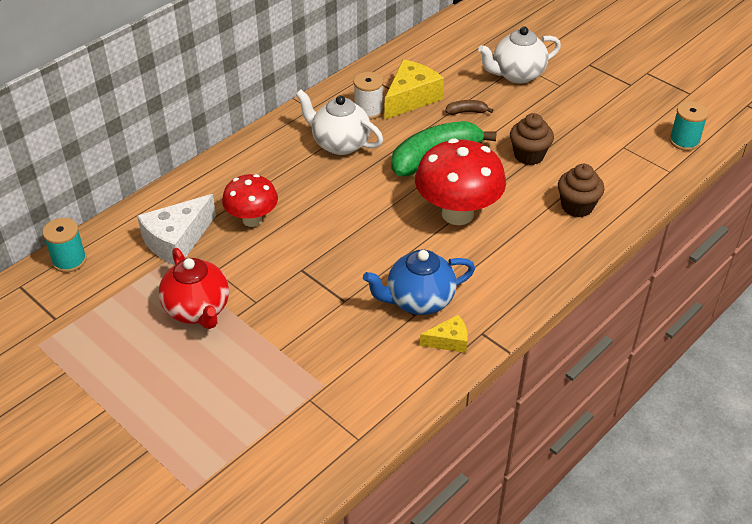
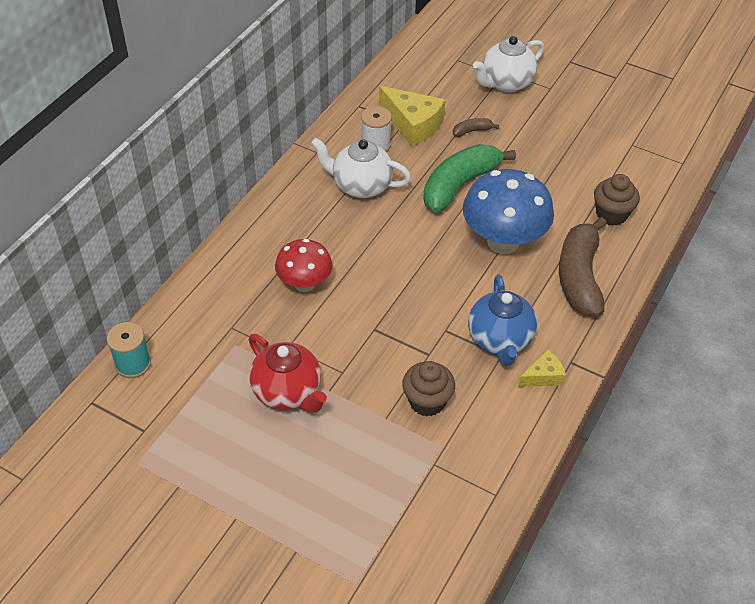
camera: 15 degrees left, 5 degrees up
white cheese [137,194,216,265] -> none
blue teapot [363,249,475,315] -> blue teapot turned 60 degrees counterclockwise [468,275,537,366]
yellow cheese [385,59,444,119] -> yellow cheese turned 105 degrees clockwise [379,86,445,147]
red mushroom [415,138,506,225] -> blue mushroom [463,169,554,254]
brown cupcake [510,113,554,165] -> brown cupcake moved to [402,361,455,417]
turquoise spool [669,101,709,151] -> none
none -> brown banana [559,217,607,316]

